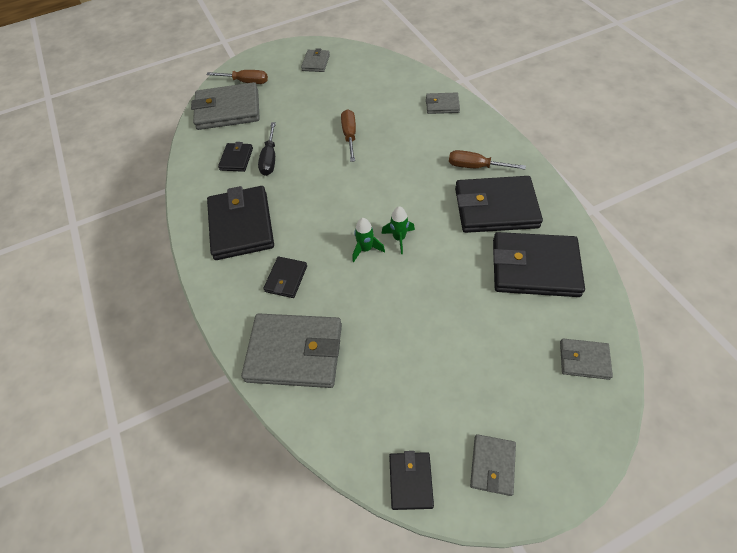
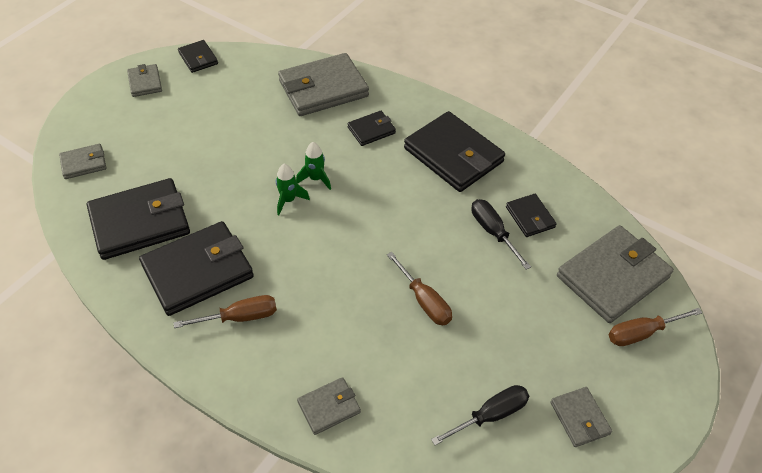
camera: 145 degrees right, 5 degrees down
black wallet [263,257,307,298] -> black wallet turned 75 degrees clockwise [347,111,396,146]
none -> black screwdriver [431,385,529,445]

